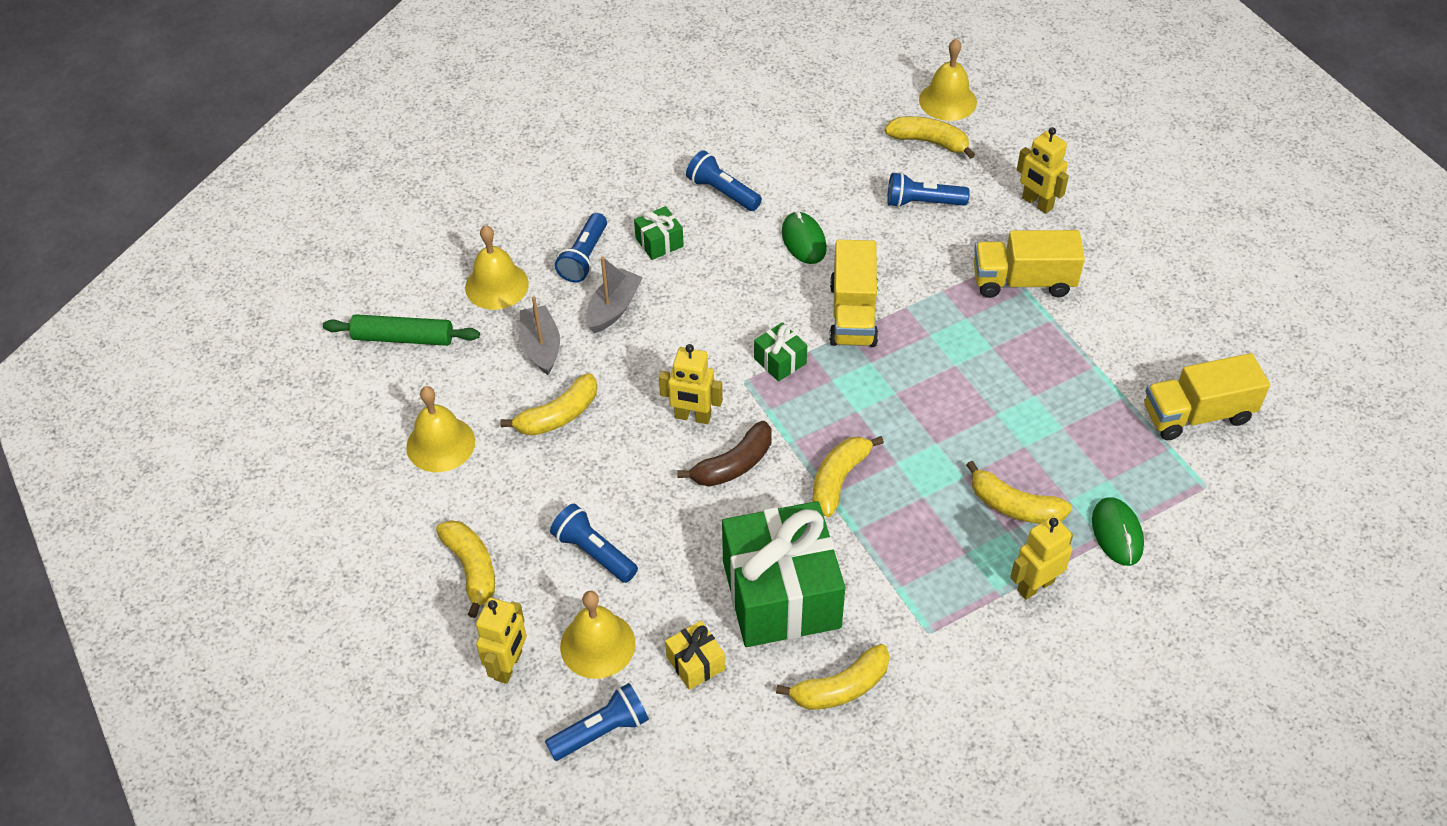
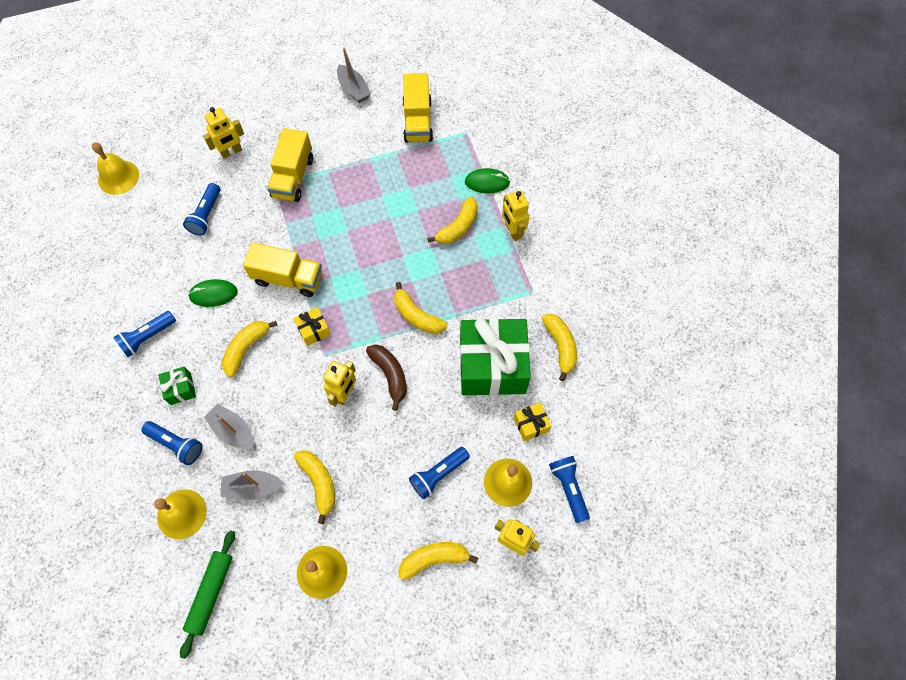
camera: 80 degrees left, 15 degrees up
green gift [754,322,807,382] -> yellow gift [294,307,331,346]
yellow banana [885,116,975,159] -> yellow banana moved to [222,321,277,377]
none -> grey boat [337,48,371,103]

